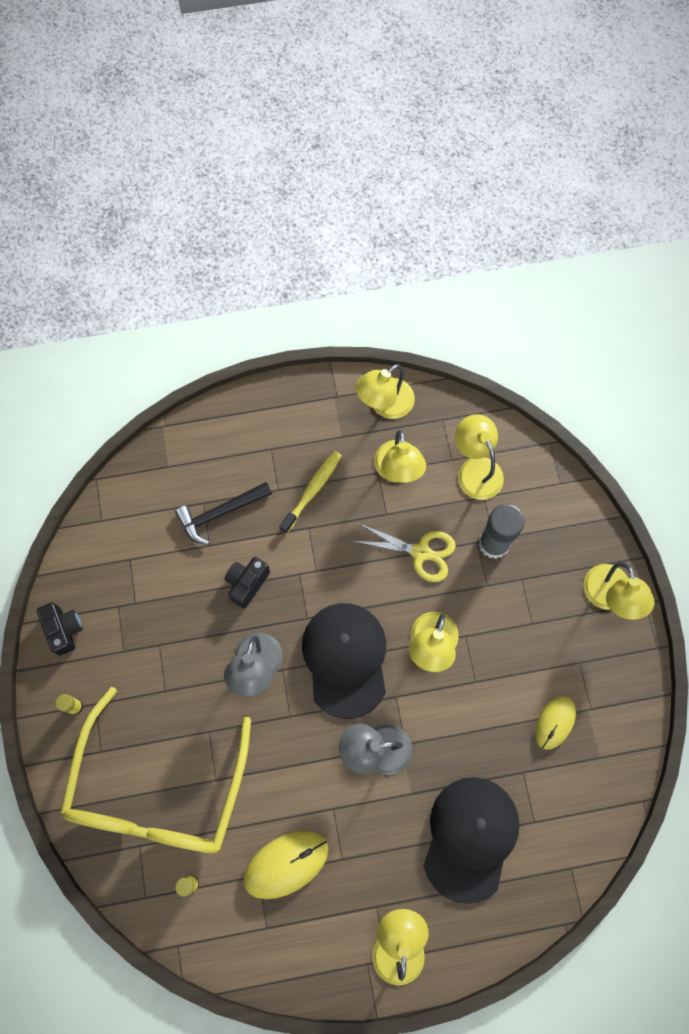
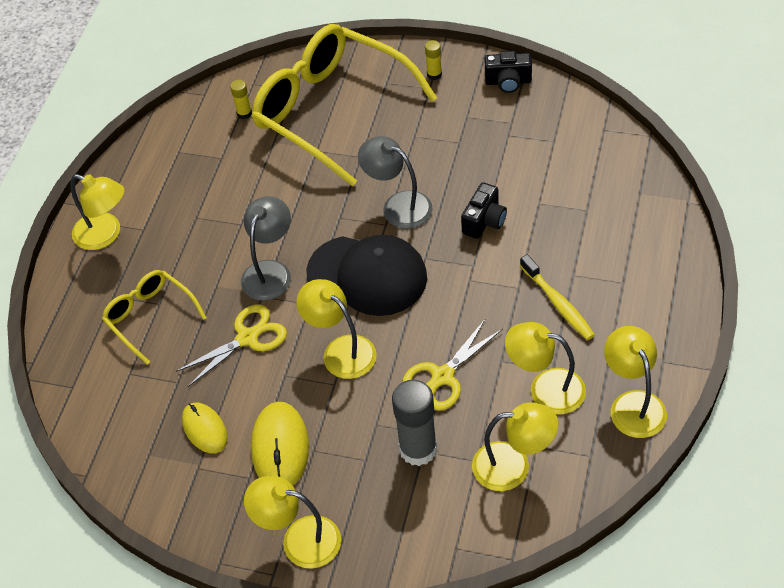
camera: 120 degrees right, 20 degrees down
black hammer [175,482,272,545] -> none
black camera [225,557,270,608] -> black camera turned 60 degrees clockwise [461,182,507,239]
yellow mouse [243,831,328,899] -> yellow mouse moved to [251,402,309,485]
black cap [424,777,520,904] -> yellow glasses [102,270,207,365]
none -> yellow scissors [175,305,287,387]

